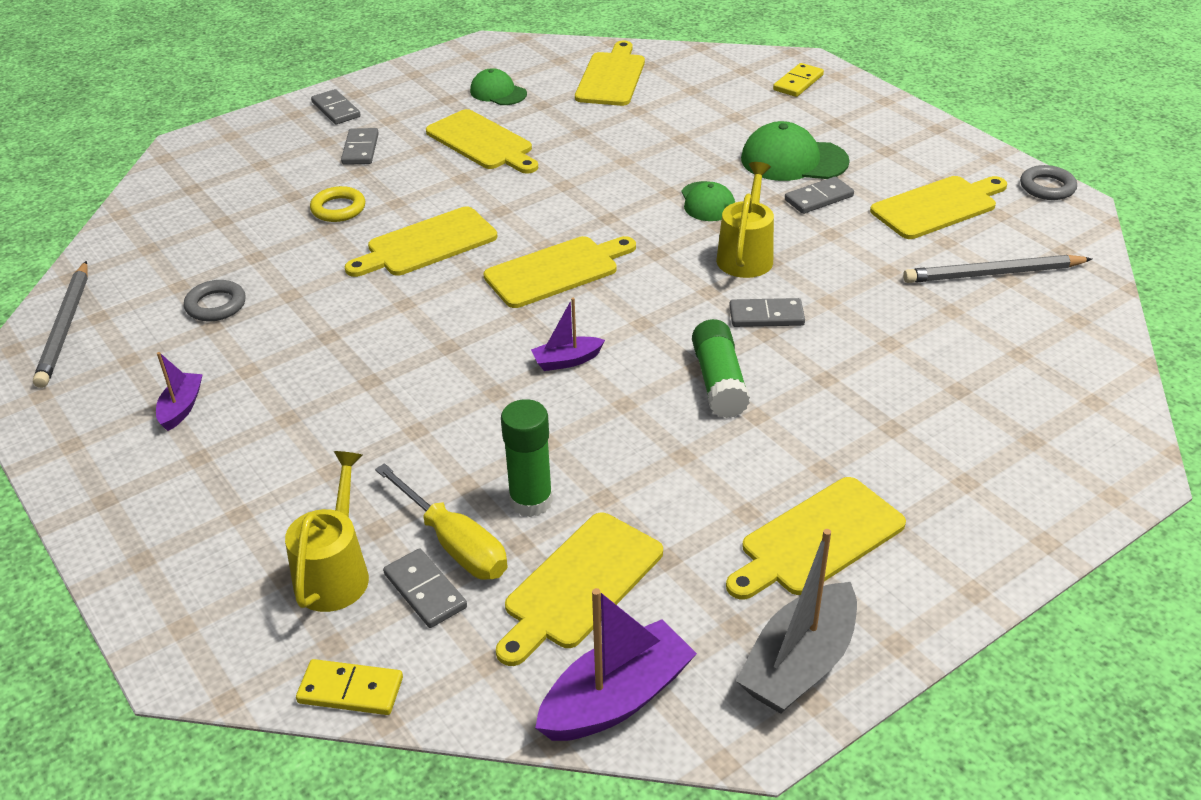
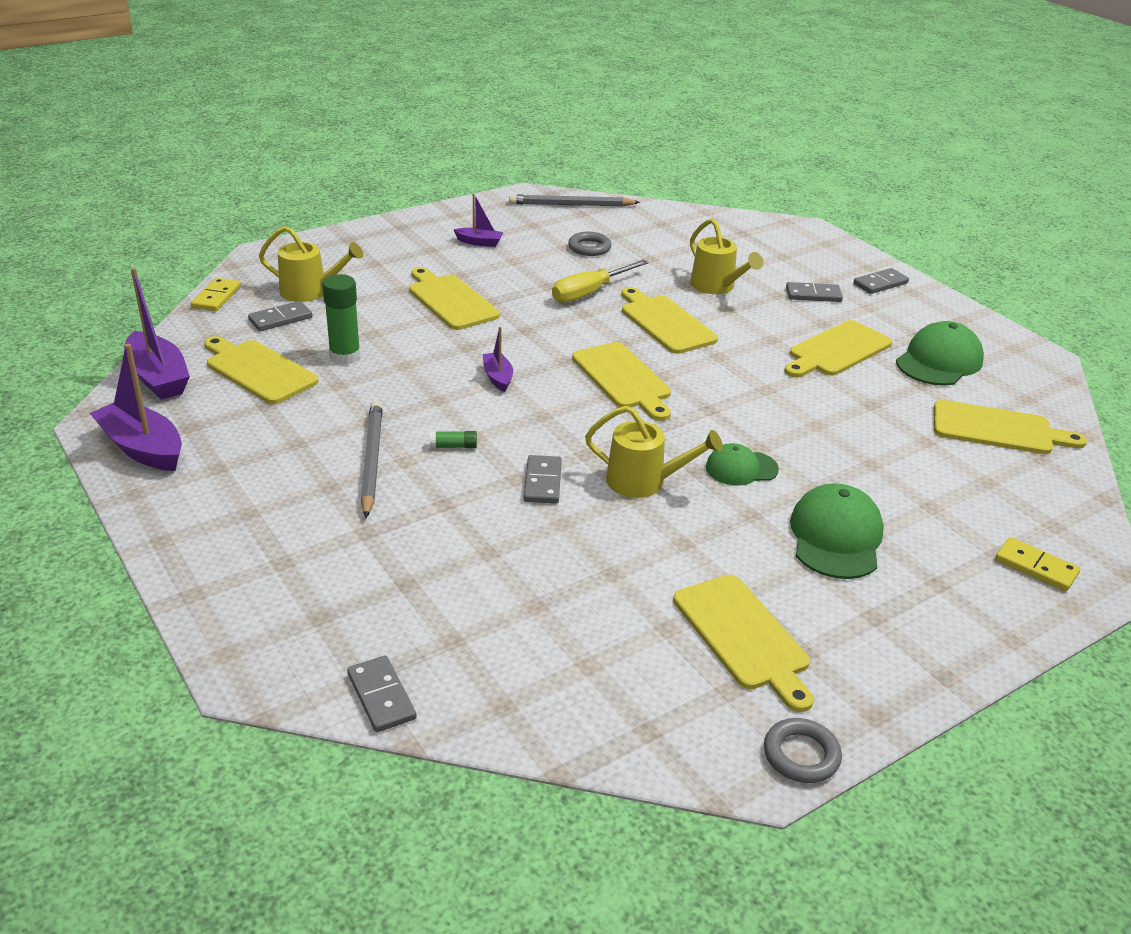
camera: 90 degrees right, 5 degrees down
yellow ring [310,186,365,222] -> yellow watering can [690,218,763,294]
yellow screwdriver [375,463,508,580] -> yellow screwdriver moved to [552,260,649,303]
green cap [470,68,527,105] -> green cap [896,321,984,386], size x1.60
green glue stick [692,319,750,418] -> green glue stick [430,431,477,448], size x0.49
yellow cutting board [726,477,906,600] -> yellow cutting board moved to [409,267,500,330]
grey boat [736,529,857,714] -> purple boat [90,344,182,471]
grey domino [785,177,854,214] -> grey domino moved to [347,656,417,732]
grey pencil [903,255,1092,283] -> grey pencil moved to [361,401,383,518]

